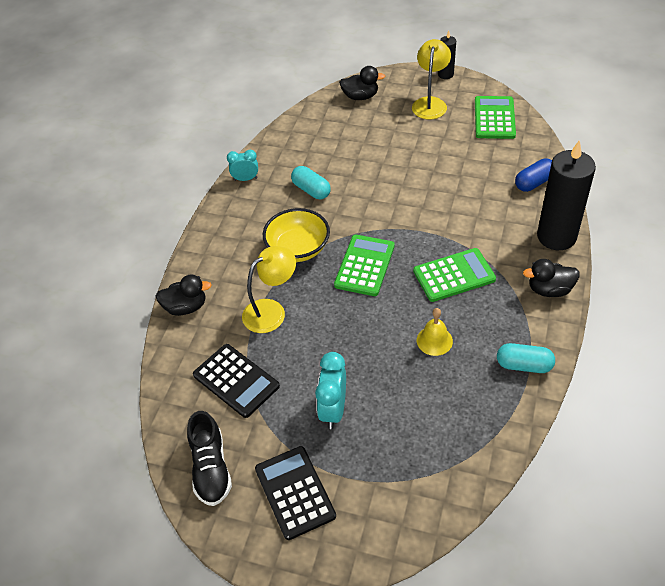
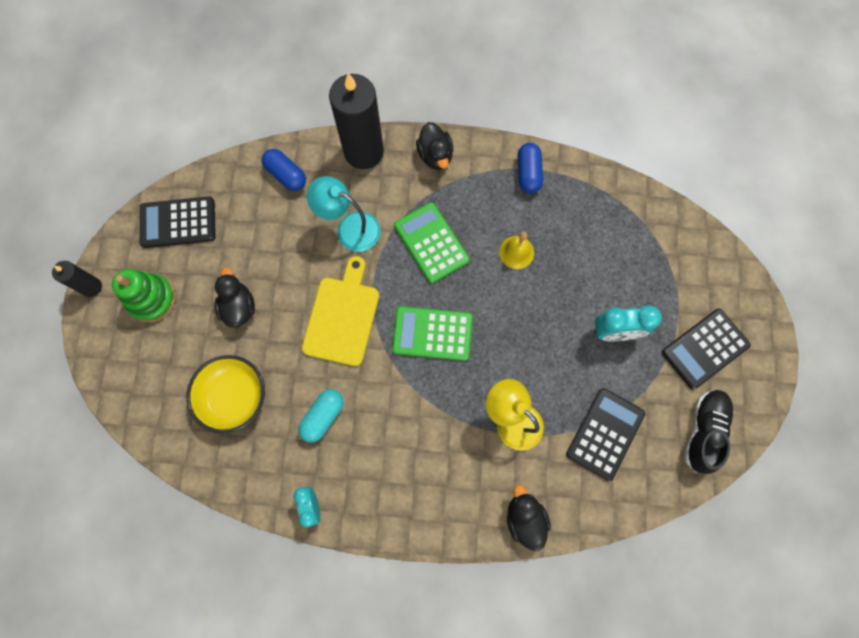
camera: 105 degrees left, 25 degrees up
black shoe [187,411,232,506] -> black shoe turned 45 degrees counterclockwise [684,390,734,474]
yellow bowl [263,208,330,262] -> yellow bowl moved to [186,355,265,433]
black duck [339,66,385,100] -> black duck moved to [215,267,255,327]
yellow lamp [412,39,451,119] -> green stacking toy [112,269,176,322]
green calculator [475,96,516,139] -> black calculator [140,197,216,248]
turquoise capsule [497,343,555,373] -> blue capsule [518,143,543,194]
none -> yellow cutting board [302,256,379,366]
none -> turquoise lamp [307,176,380,252]

